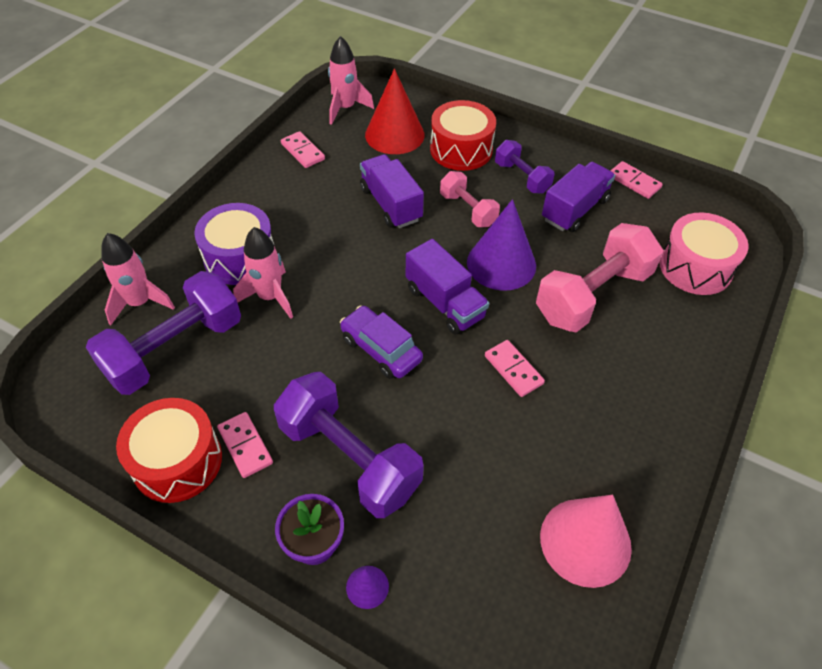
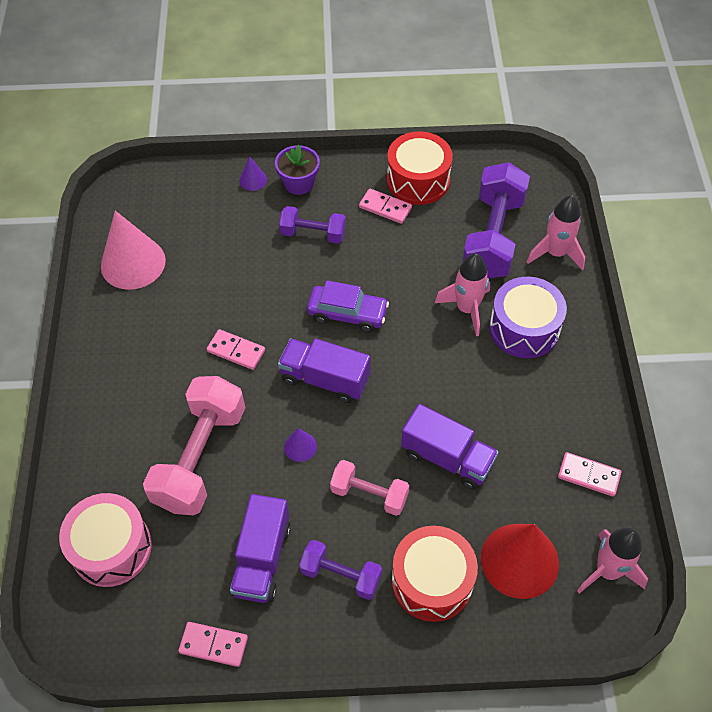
camera: 150 degrees right, 5 degrees up
purple dumbbell [274,372,424,518] -> purple dumbbell [279,206,346,244], size x0.55
purple cone [467,199,536,291] -> purple cone [284,428,317,462], size x0.45

